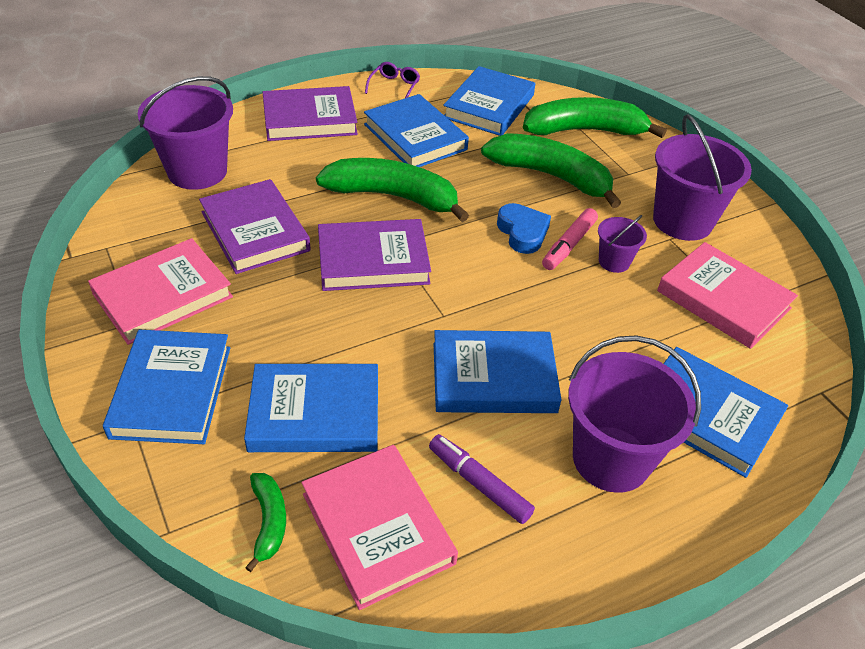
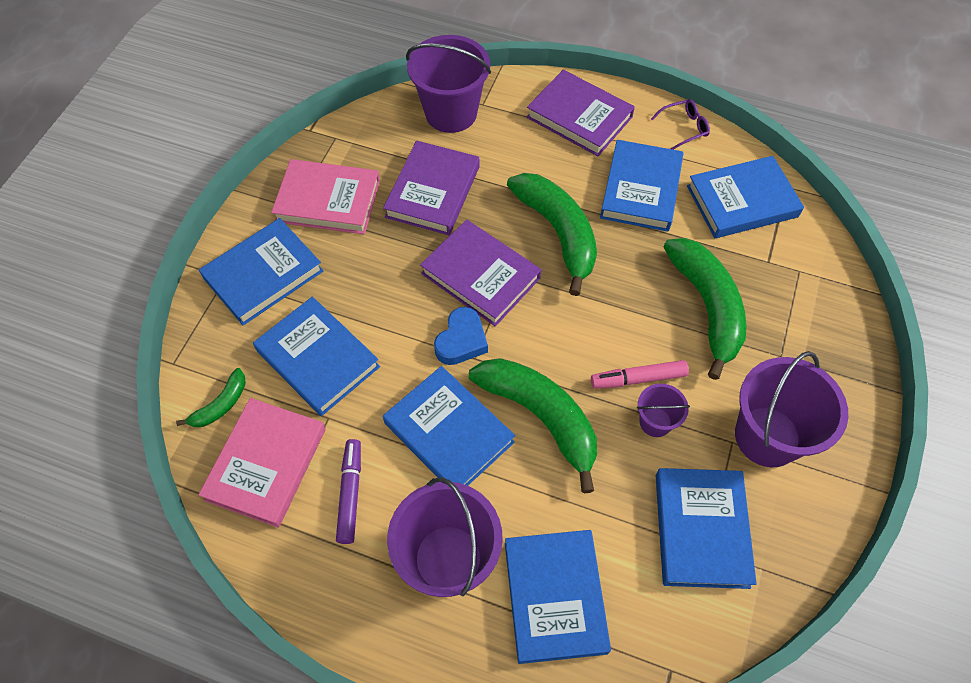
camera: 50 degrees right, 15 degrees up
blue heart [497,203,551,254] -> blue heart moved to [434,307,488,365]
green banana [523,97,667,138] -> green banana moved to [469,358,597,493]
pink book [657,242,798,349] -> blue book [656,468,757,589]

